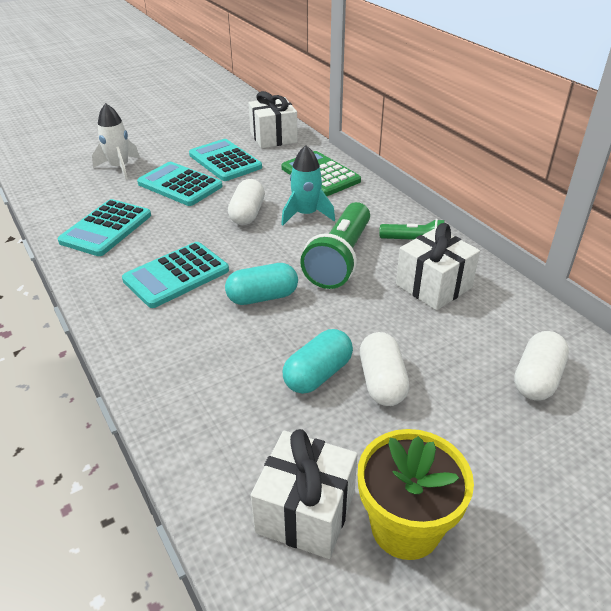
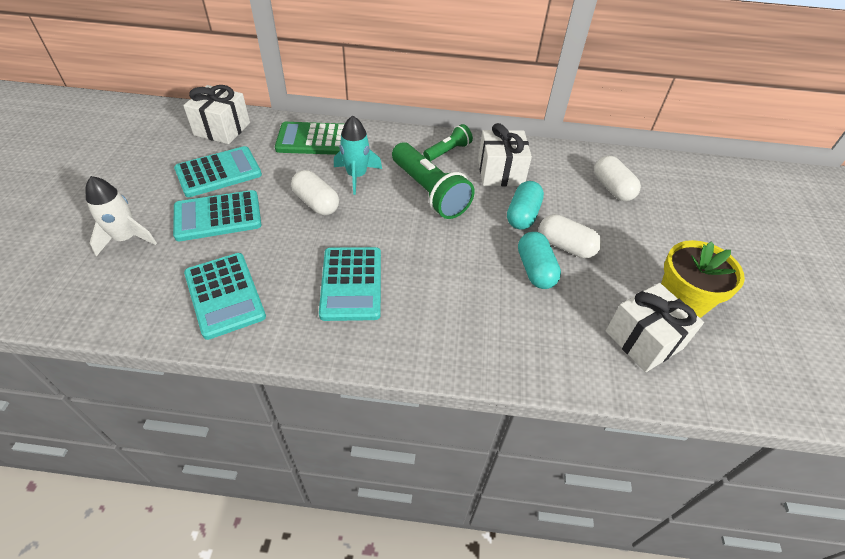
camera: 55 degrees left, 10 degrees up
turquoise calculator [189,139,262,181] -> turquoise calculator turned 150 degrees clockwise [174,146,262,197]
turquoise capsule [225,263,298,305] -> turquoise capsule moved to [507,181,544,230]

